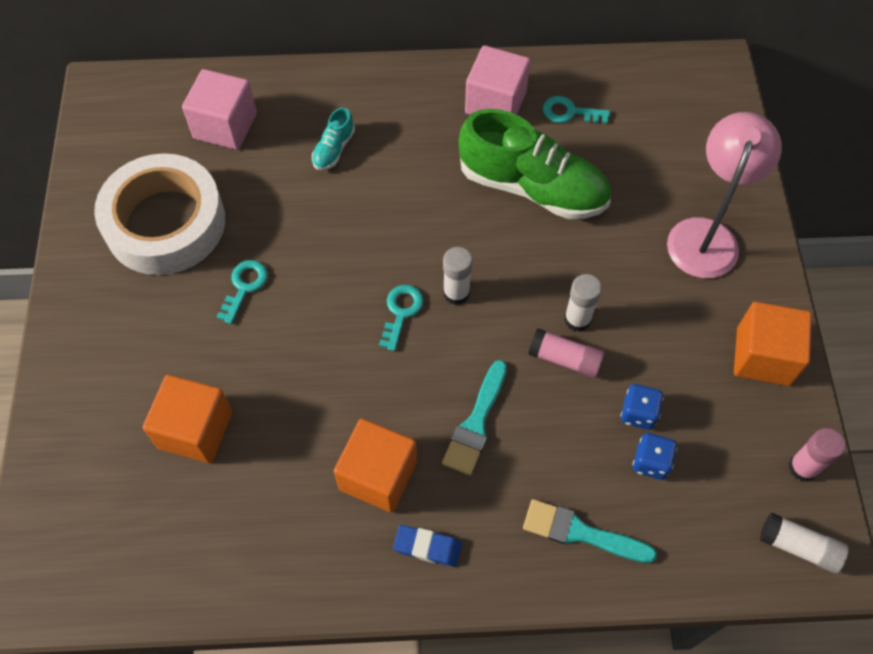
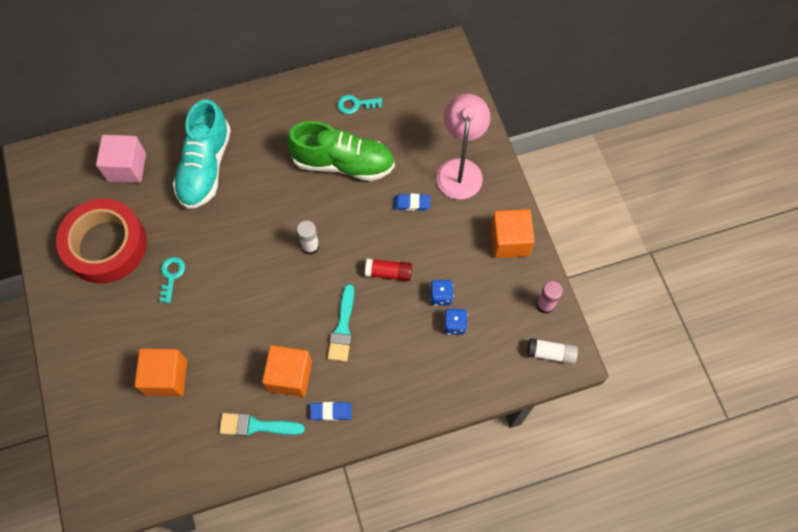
camera: 15 degrees left, 5 degrees up
white tape [94,153,225,275] -> red tape [56,199,147,283]
turquoise shoe [312,107,355,170] -> turquoise shoe [173,99,231,209], size x2.33
turquoise key [379,285,424,351] -> none
pink cube [465,45,530,115] -> none
turquoise brush [523,499,657,563] -> turquoise brush moved to [219,413,305,436]
pink glue stick [528,328,605,378] -> red glue stick [365,259,412,281]
white glue stick [564,274,602,332] -> none
none -> blue eraser [393,194,430,211]

